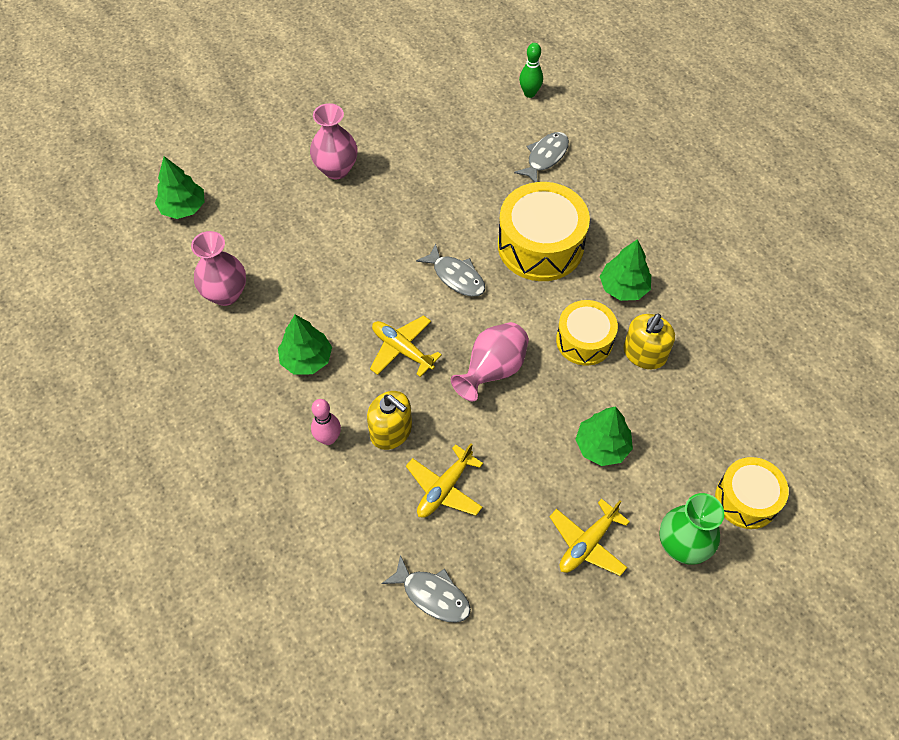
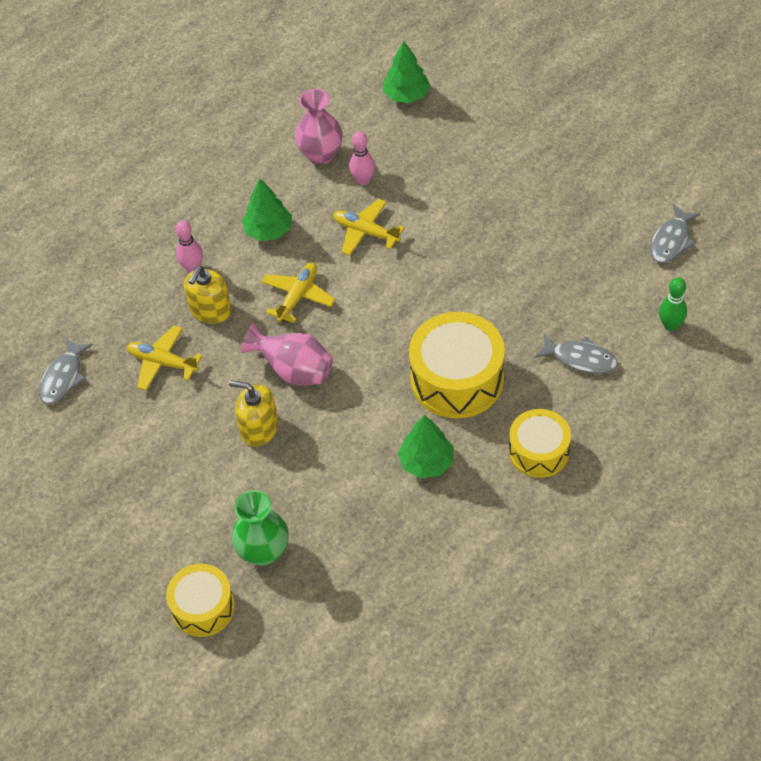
camera: 80 degrees right, 5 degrees down
pink vase [310,103,357,179] -> none
grey fish [416,243,485,297] -> grey fish moved to [650,204,700,263]
yellow plane [549,499,630,576] -> yellow plane moved to [333,199,405,256]
yellow drum [556,300,618,366] -> yellow drum moved to [509,409,571,478]
green tree [575,406,633,466] -> none
yellow soap dispenser [624,314,675,369] -> yellow soap dispenser moved to [229,380,278,447]
green vase [659,493,724,565] -> green vase moved to [231,490,289,566]
none -> pink bowling pin [349,131,375,185]

